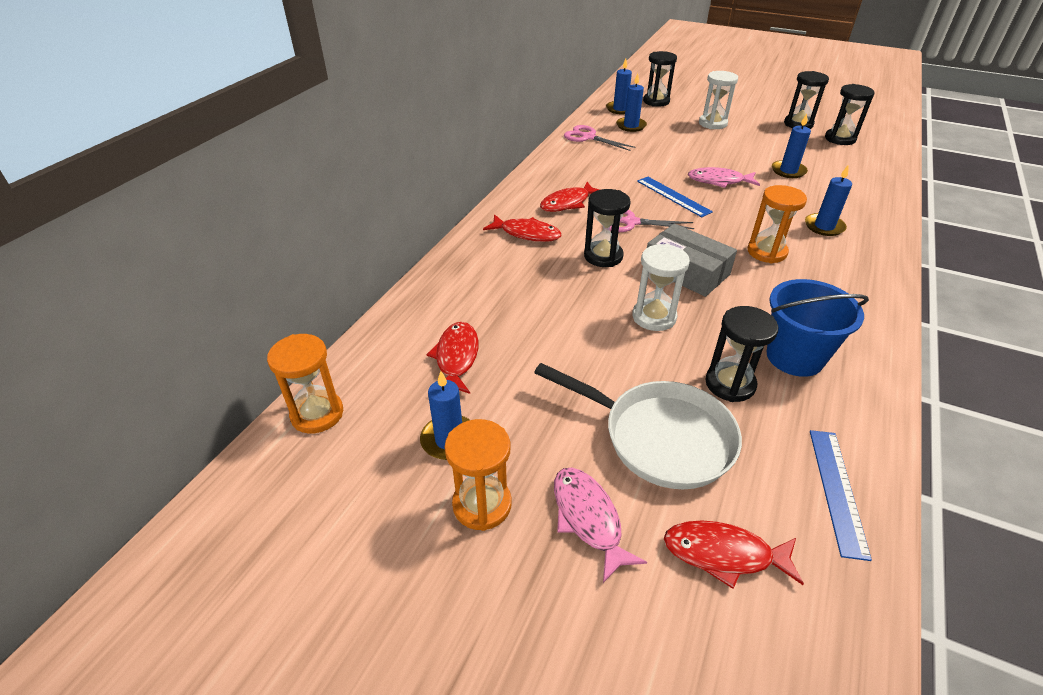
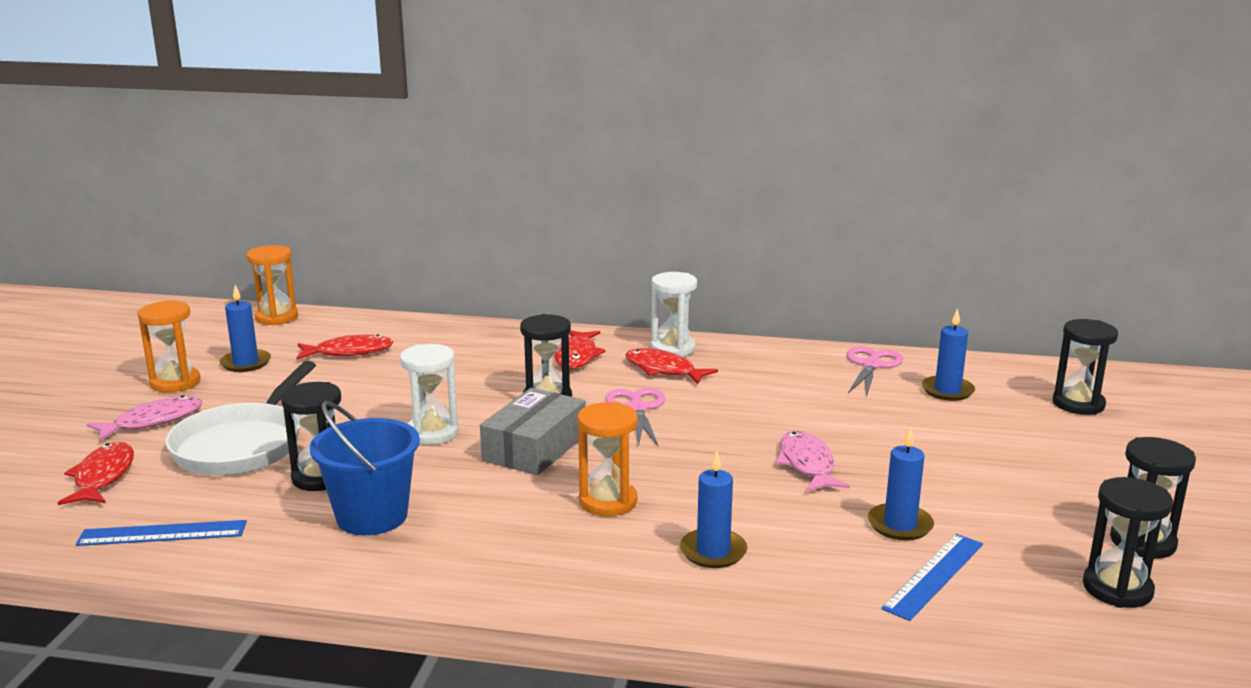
camera: 75 degrees right, 20 degrees down
blue candle [606,58,632,114] -> none
blue ruler [637,177,713,217] -> blue ruler moved to [881,534,983,621]
white hourglass [699,71,738,129] -> white hourglass moved to [651,272,697,357]

